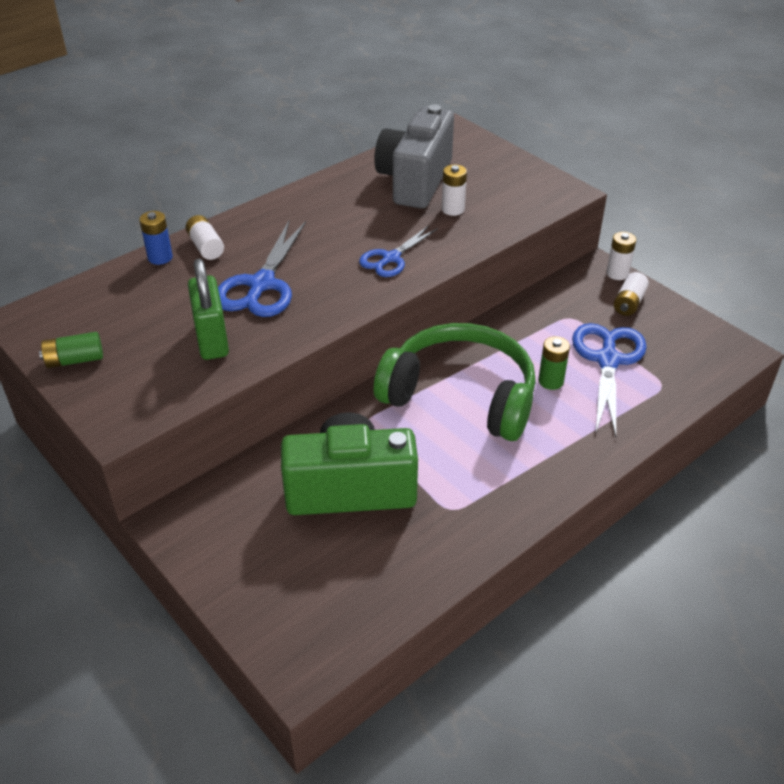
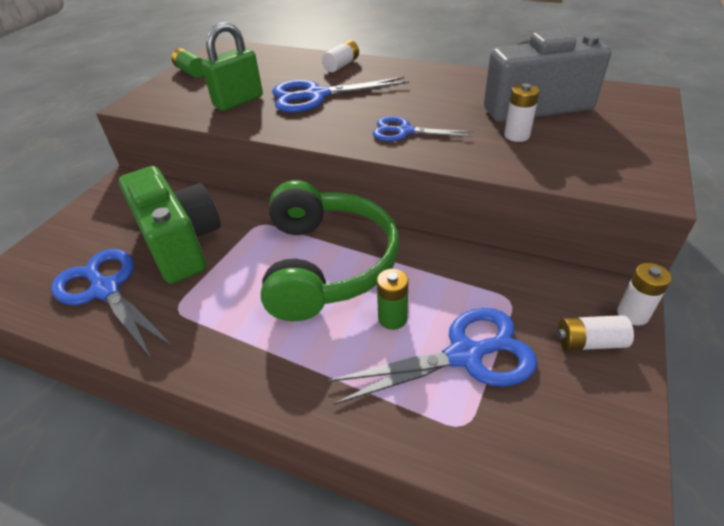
camera: 65 degrees right, 0 degrees up
blue battery [139,211,173,265] -> none
none -> blue scissors [51,249,174,359]

